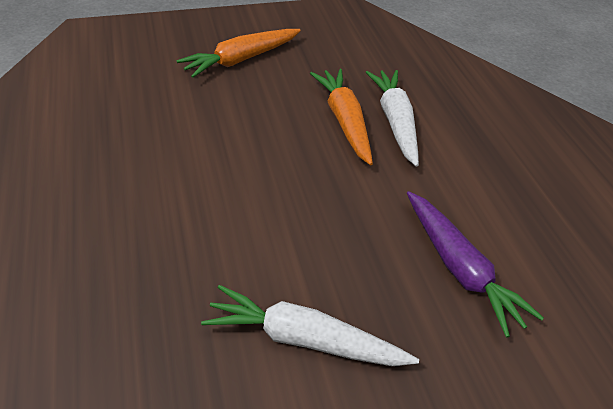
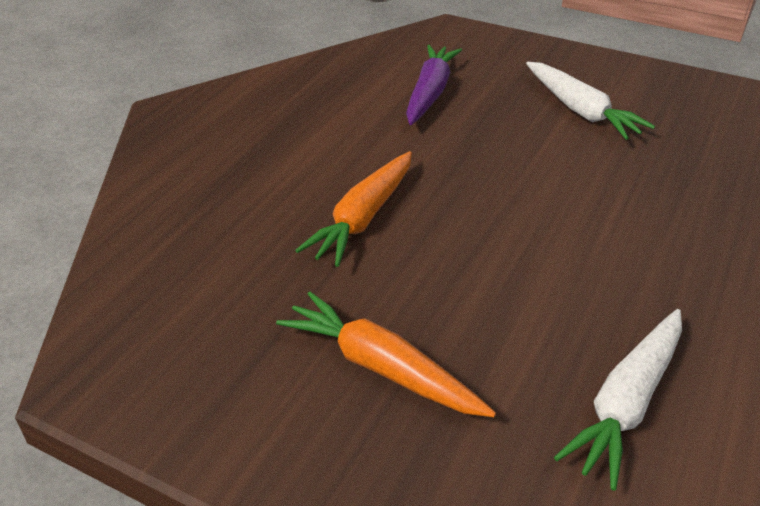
camera: 135 degrees left, 5 degrees down
orange carrot [176,29,301,78] -> orange carrot turned 150 degrees counterclockwise [276,292,496,417]
white carrot [366,70,419,167] -> white carrot moved to [554,309,682,491]

